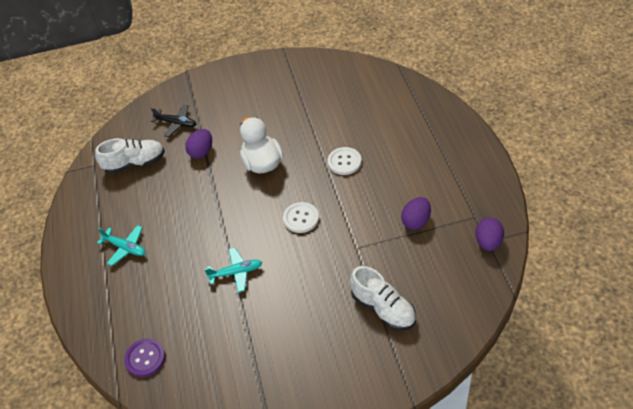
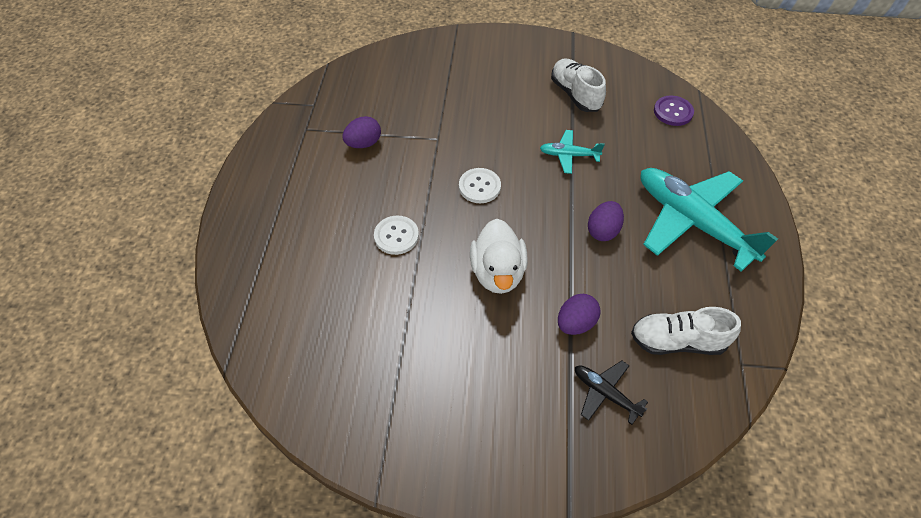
camera: 165 degrees left, 5 degrees up
turquoise plane [97,225,145,266] -> turquoise plane [640,168,778,272], size x2.19
white shoe [350,266,416,331] -> white shoe moved to [551,58,606,112]
purple egg [475,217,504,251] -> purple egg moved to [588,201,624,241]

